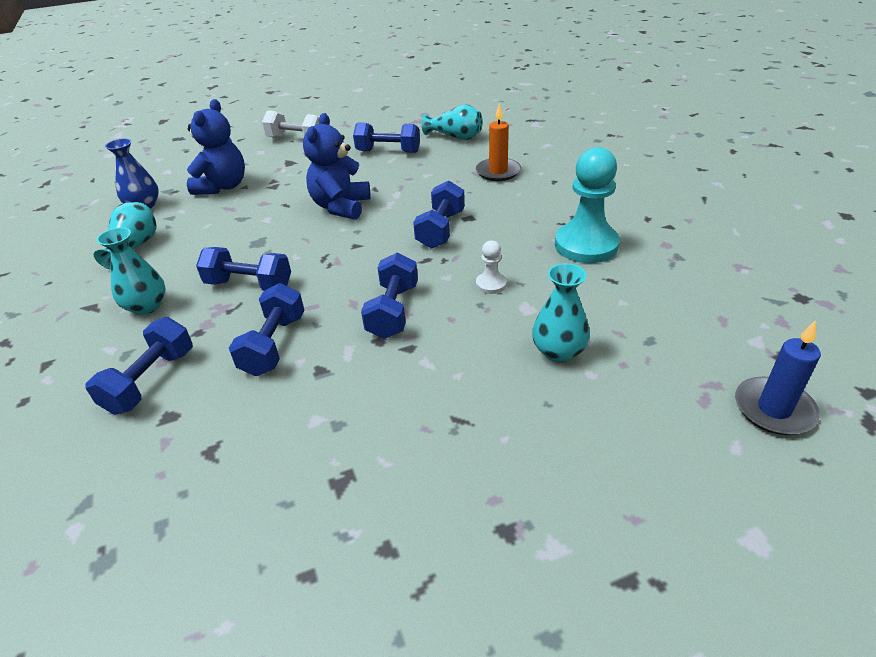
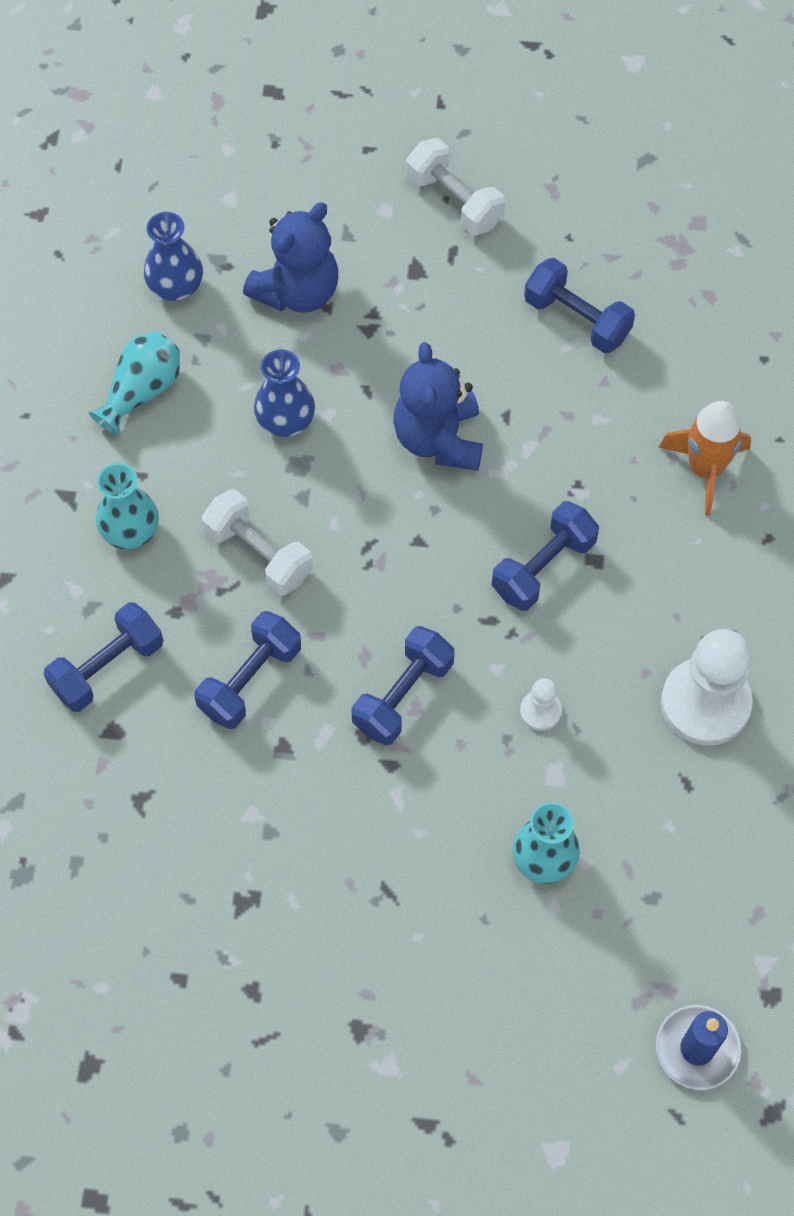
camera: 25 degrees right, 25 degrees up
blue dumbbell [196,247,291,291] -> white dumbbell [202,489,313,595]
blue teddy bear [303,113,371,220] -> blue teddy bear turned 45 degrees counterclockwise [393,342,483,471]
turquoise vase [421,104,483,140] -> none
orange candle [476,104,521,181] -> orange rocket [659,401,751,516]
turquoise pawn [555,147,620,263] -> white pawn [661,629,753,746]
none -> blue vase [254,349,315,437]

